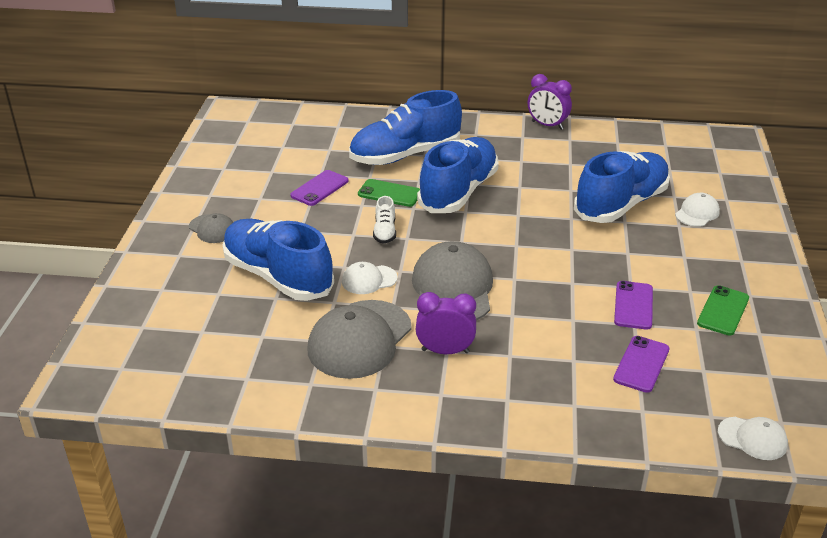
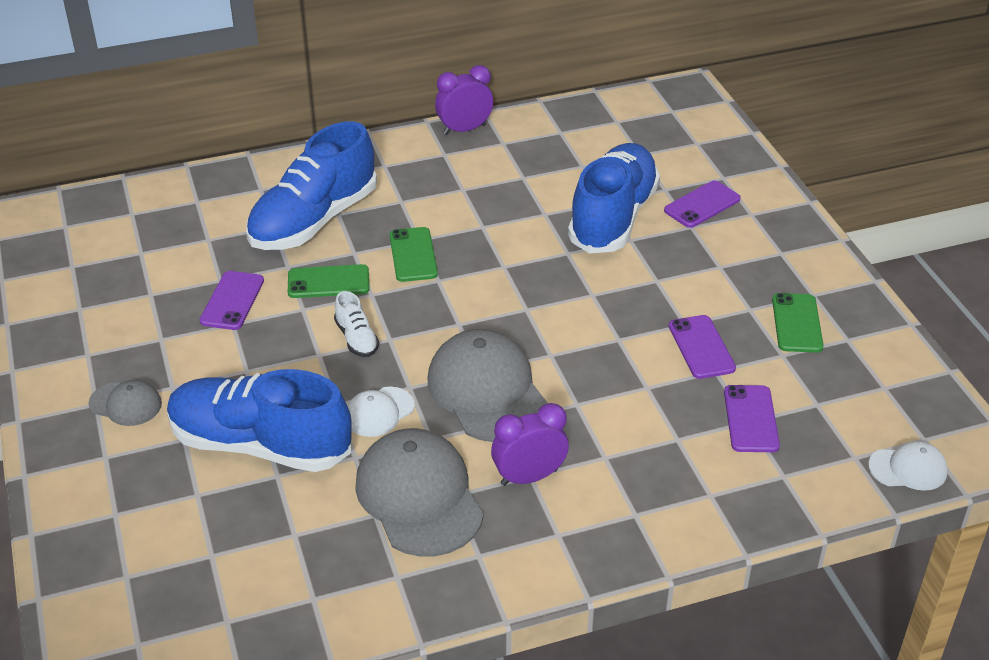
camera: 25 degrees left, 5 degrees up
grey cap [307,300,412,379] -> grey cap turned 150 degrees clockwise [355,428,484,557]
blue shoe [417,137,499,213] -> green phone [390,227,438,282]
purple clock [528,74,572,130] -> purple clock turned 150 degrees clockwise [435,65,493,135]
white cap [675,193,720,227] -> purple phone [664,181,741,228]

